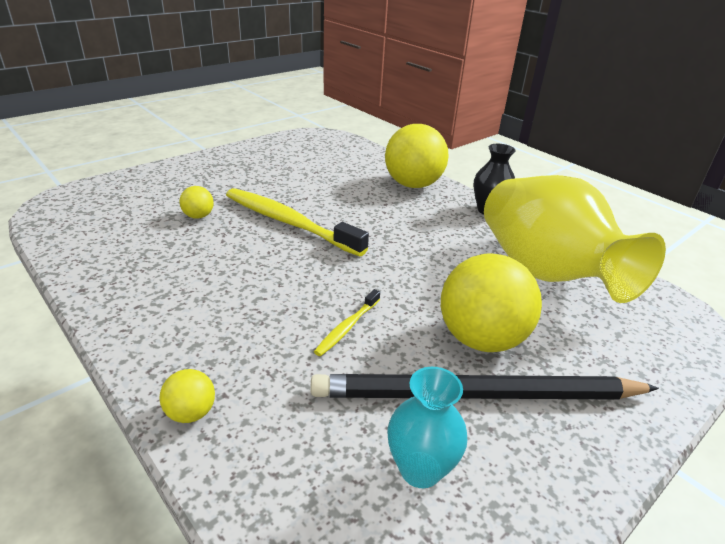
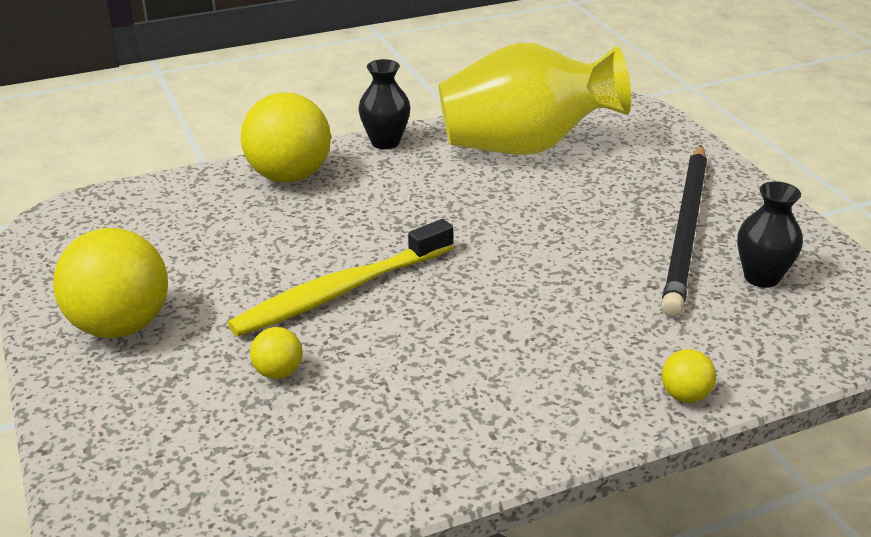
camera: 70 degrees left, 0 degrees up
yellow toothbrush [314,289,380,356] -> none
turquoise vase [387,367,467,488] -> black vase [737,181,803,288]
yellow ball [441,253,542,352] -> yellow ball moved to [53,228,168,338]

